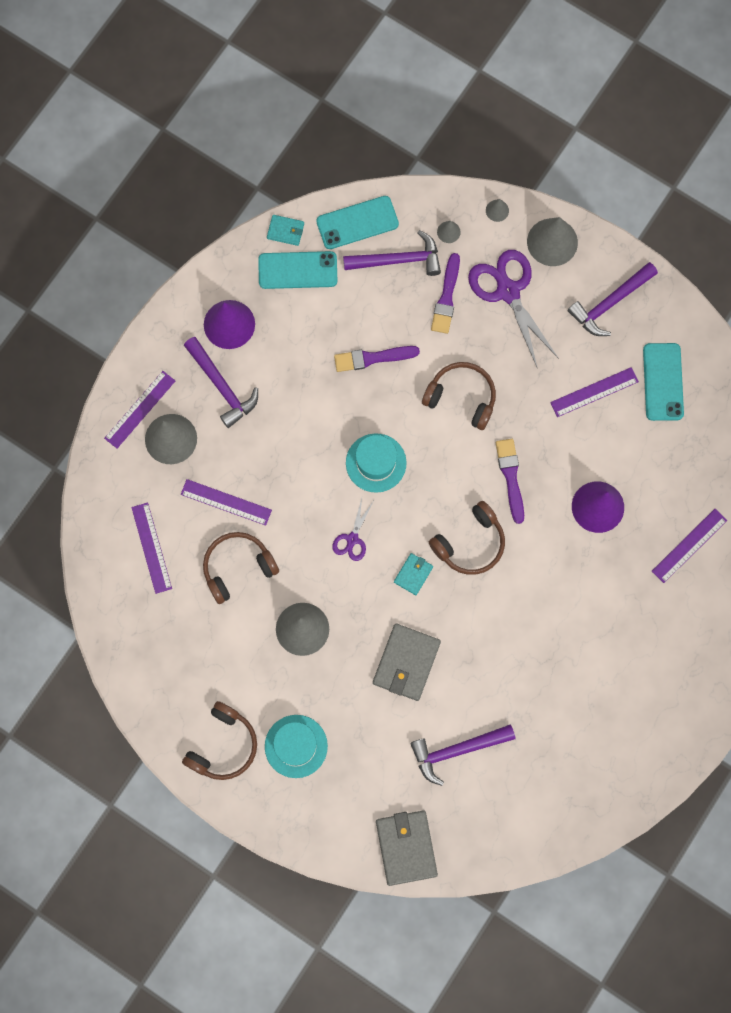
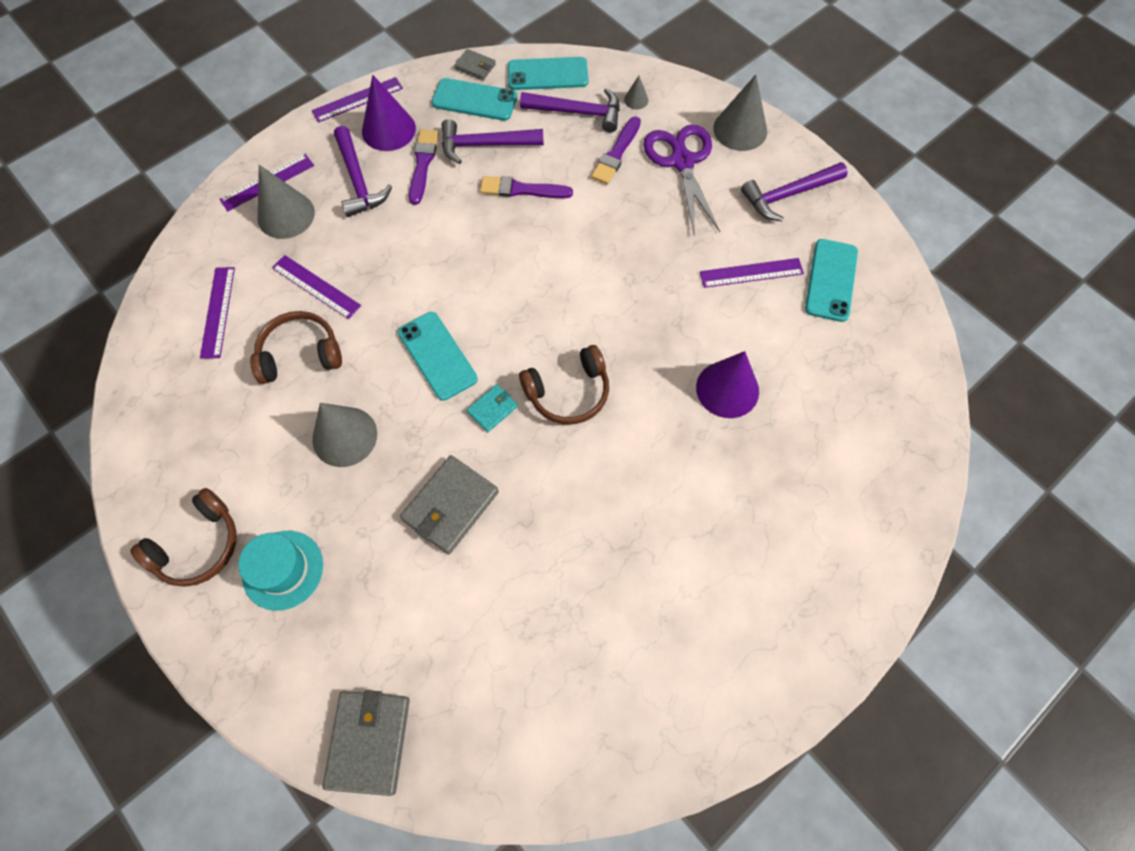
camera: 15 degrees right, 10 degrees down
turquoise wallet [267,215,304,246] -> grey wallet [454,49,496,80]
purple scissors [332,499,373,561] -> turquoise phone [398,312,478,401]
turquoise hat [346,433,407,493] -> none
purple hammer [410,724,515,786] -> purple hammer moved to [442,119,544,164]
brown headphones [422,362,496,430] -> none
grey cone [486,199,509,222] -> none
purple brush [496,439,524,524] -> purple brush moved to [409,129,439,205]
purple ruler [652,509,727,583] -> purple ruler moved to [312,77,403,123]

